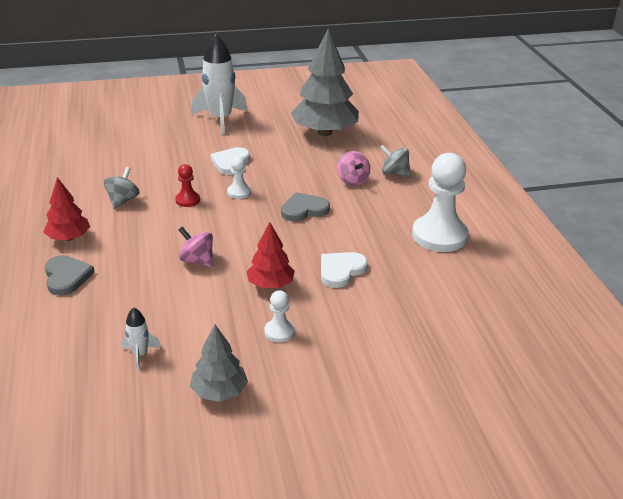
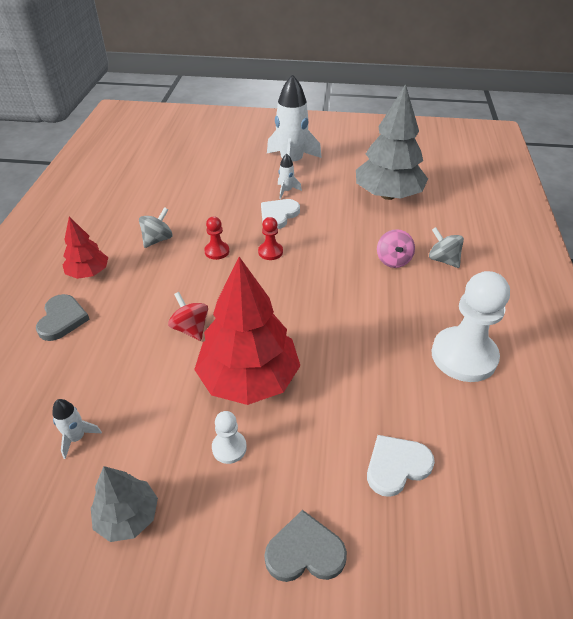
camera: 20 degrees right, 10 degrees up
pink spinning top [179,227,213,267] -> red spinning top [168,292,208,341]
white pawn [227,157,251,199] -> red pawn [258,217,283,260]
red tree [246,222,295,288] -> red tree [194,257,300,405], size x1.90
grey heart [281,192,330,221] -> grey heart moved to [264,510,347,582]
white heart [321,252,368,288] -> white heart moved to [367,435,435,497]
none -> white rocket [278,153,302,199]

